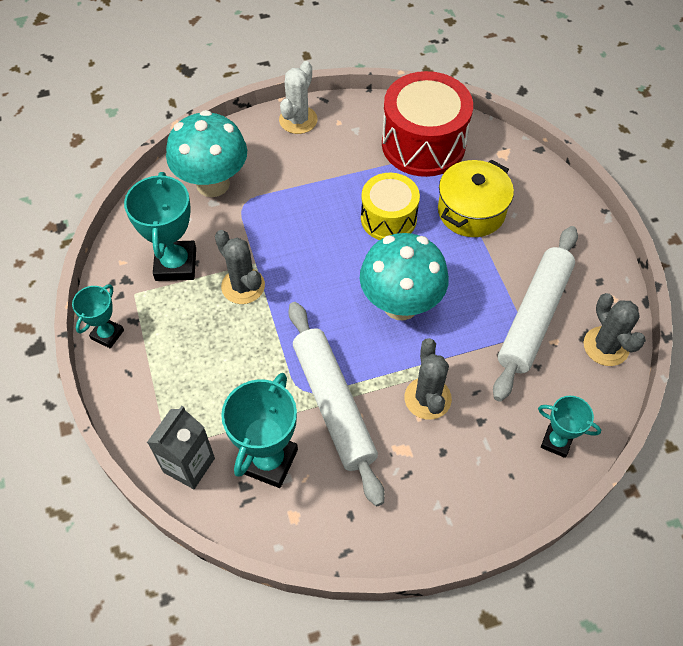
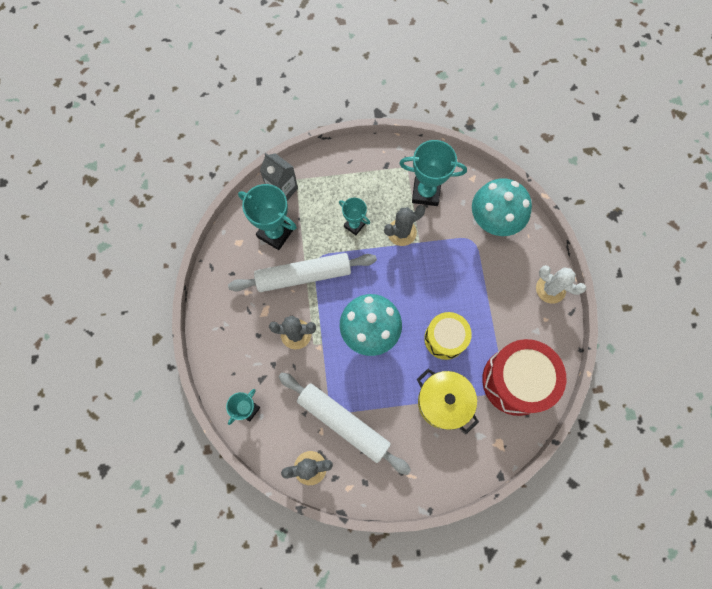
camera: 100 degrees right, 15 degrees up
turquoise trophy [72,284,124,348] -> turquoise trophy moved to [339,198,370,235]

